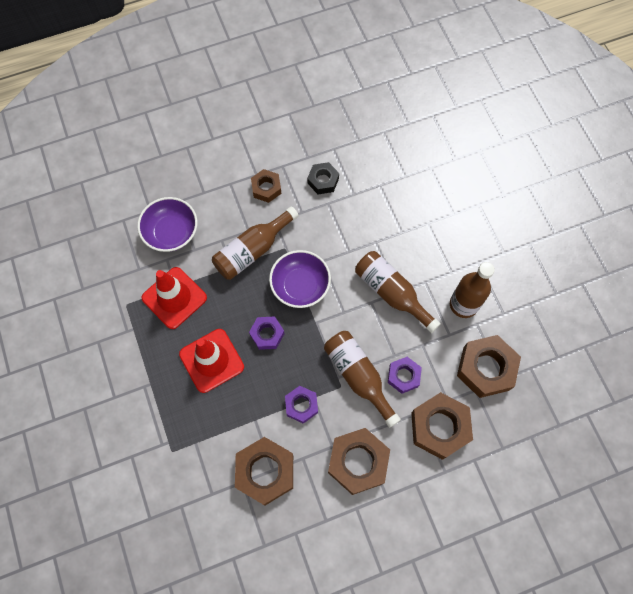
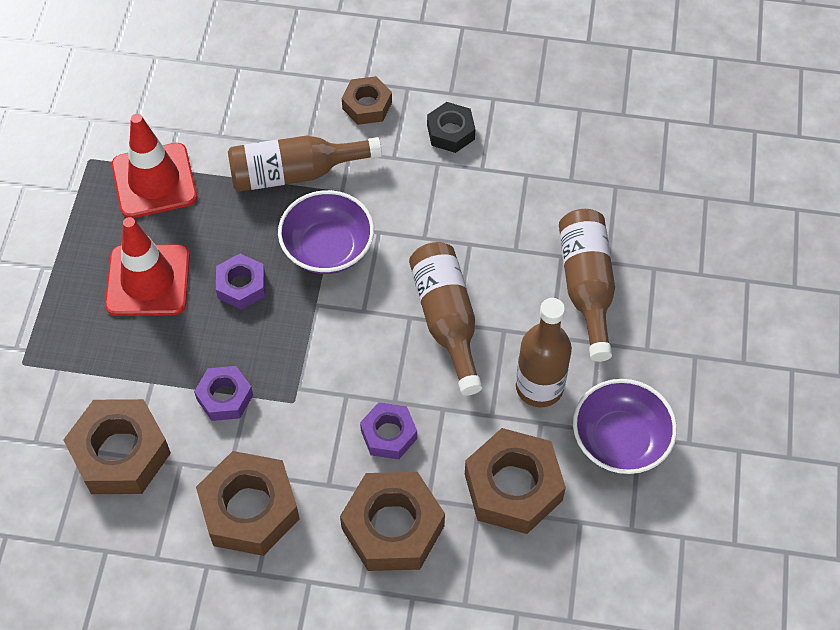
camera: 30 degrees right, 10 degrees down
purple bowl [137,197,197,252] -> purple bowl moved to [573,379,677,474]
brown bottle [324,331,401,428] -> brown bottle moved to [559,209,615,362]

